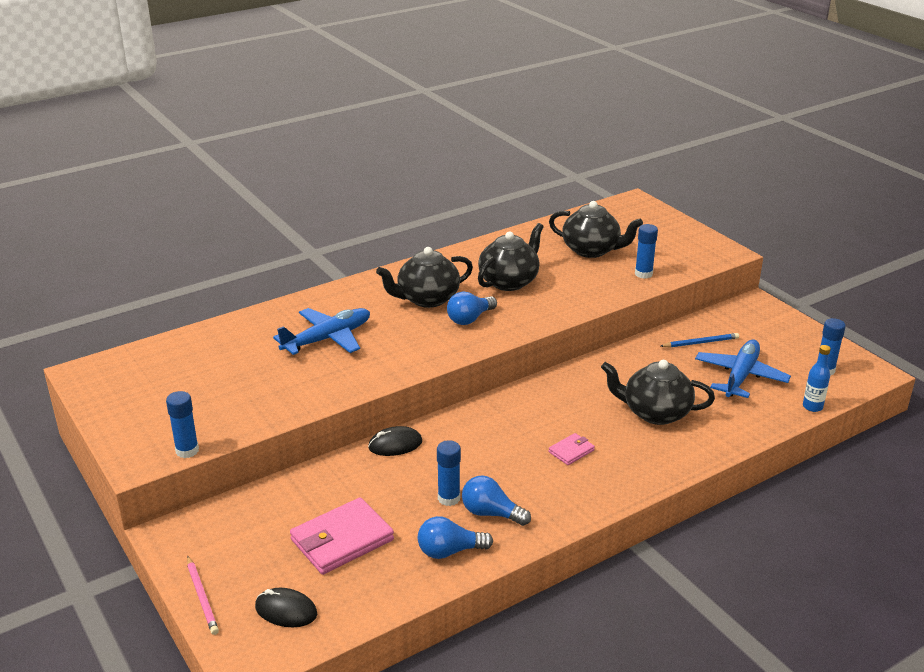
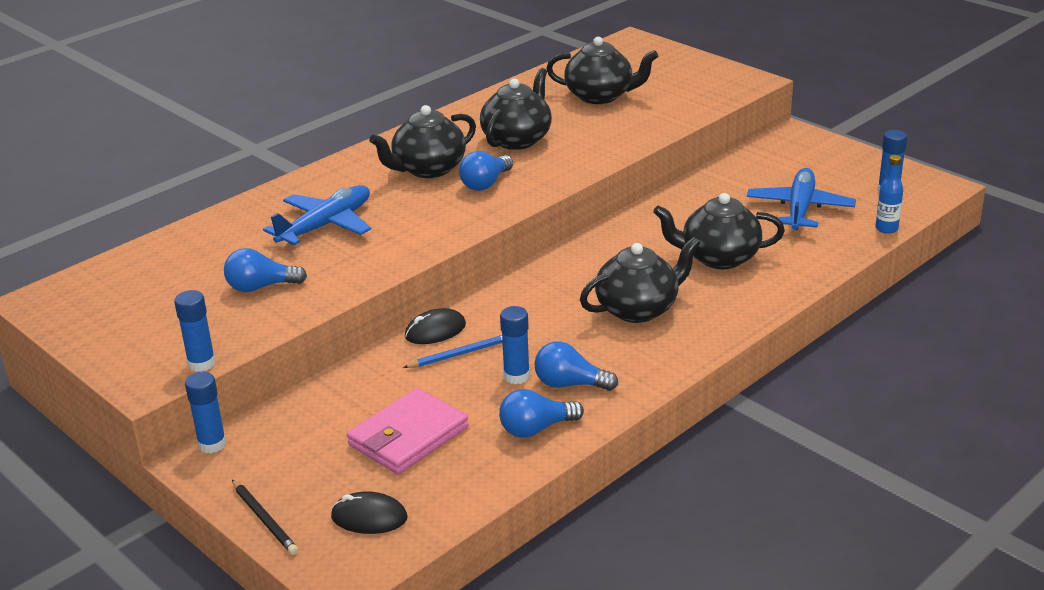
camera: 10 degrees left, 0 degrees up
pink pencil [187,556,219,635] -> black pencil [232,480,298,555]
pink wallet [549,433,595,465] -> black teapot [580,237,700,323]
blue glue stick [635,224,658,279] -> blue glue stick moved to [185,372,227,453]
blue pencil [661,333,739,348] -> blue pencil moved to [403,335,502,368]
none -> blue light bulb [224,248,307,292]

